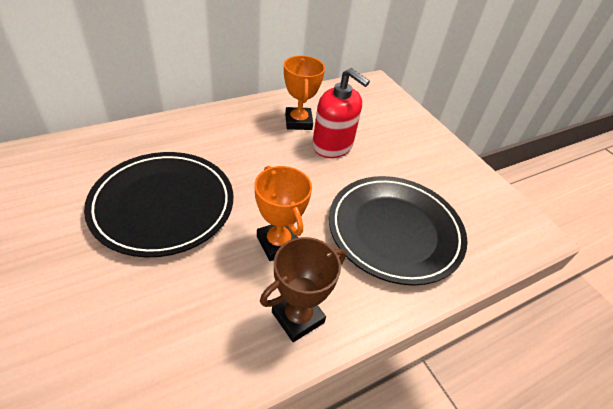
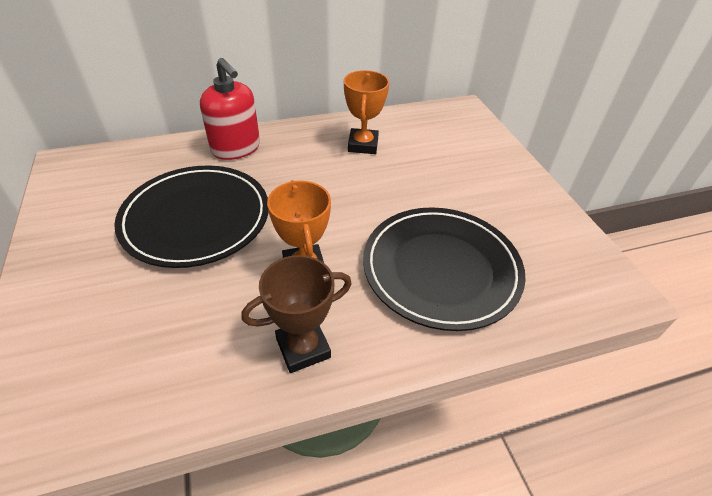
camera: 15 degrees right, 0 degrees up
red soap dispenser [312,68,370,158] -> red soap dispenser moved to [200,58,260,160]

